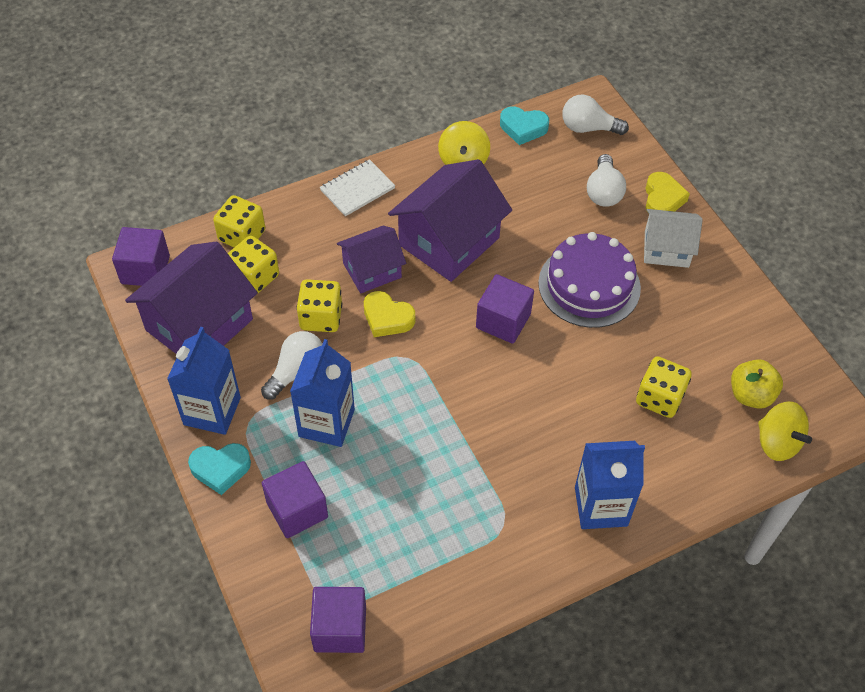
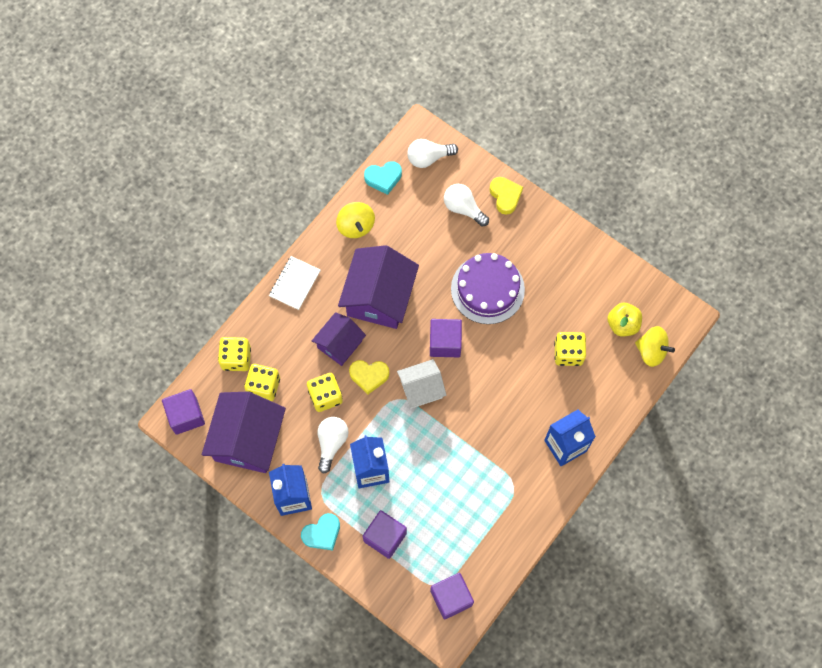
camera: 25 degrees left, 15 degrees up
white light bulb [587,154,626,207] -> white light bulb turned 150 degrees clockwise [444,184,489,227]
white house [644,209,703,268] -> white house moved to [397,359,446,409]

